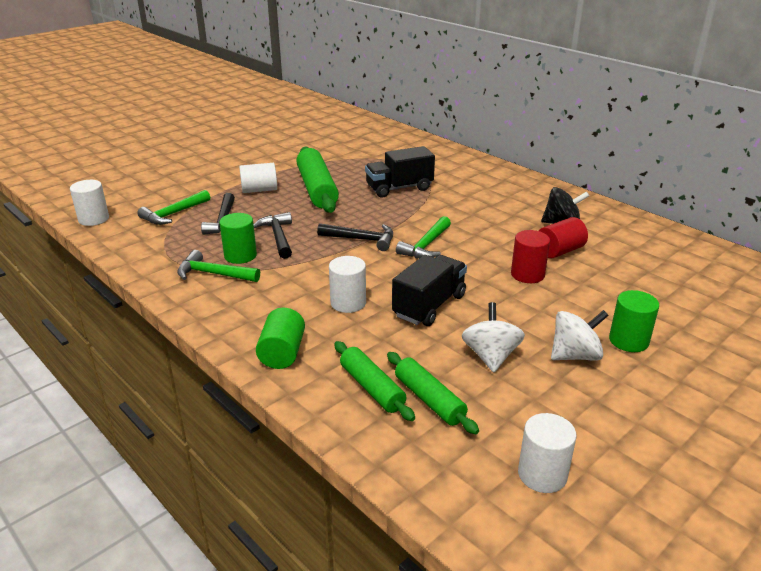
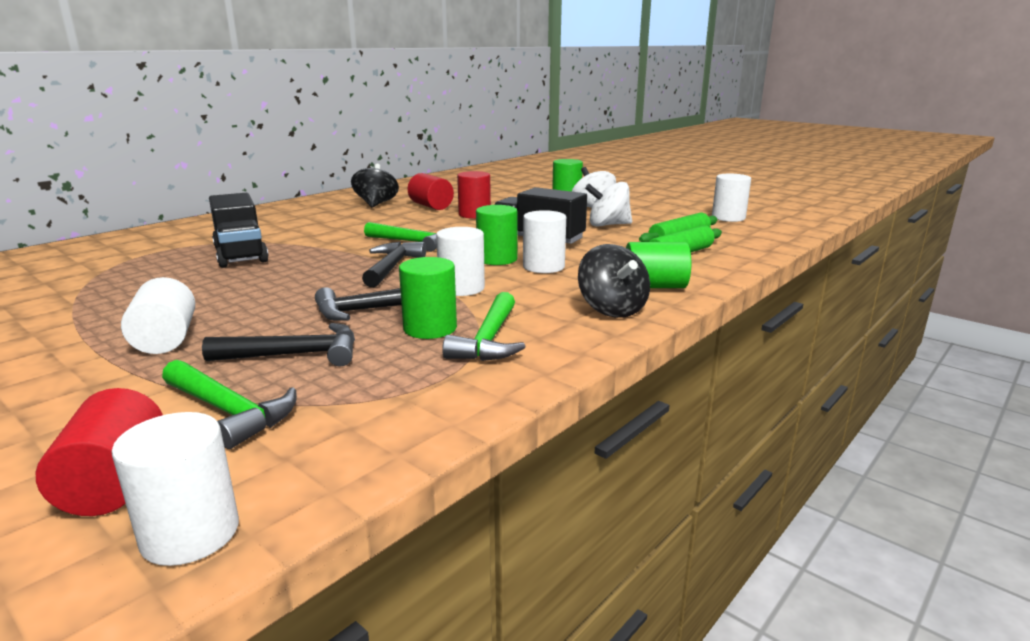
camera: 95 degrees left, 10 degrees down
green rolling pin [296,146,339,213] -> none
none -> red cylinder [36,388,163,516]
none -> white cylinder [436,227,485,296]
none -> green cylinder [476,205,518,265]
none -> black spinning top [578,244,650,318]

